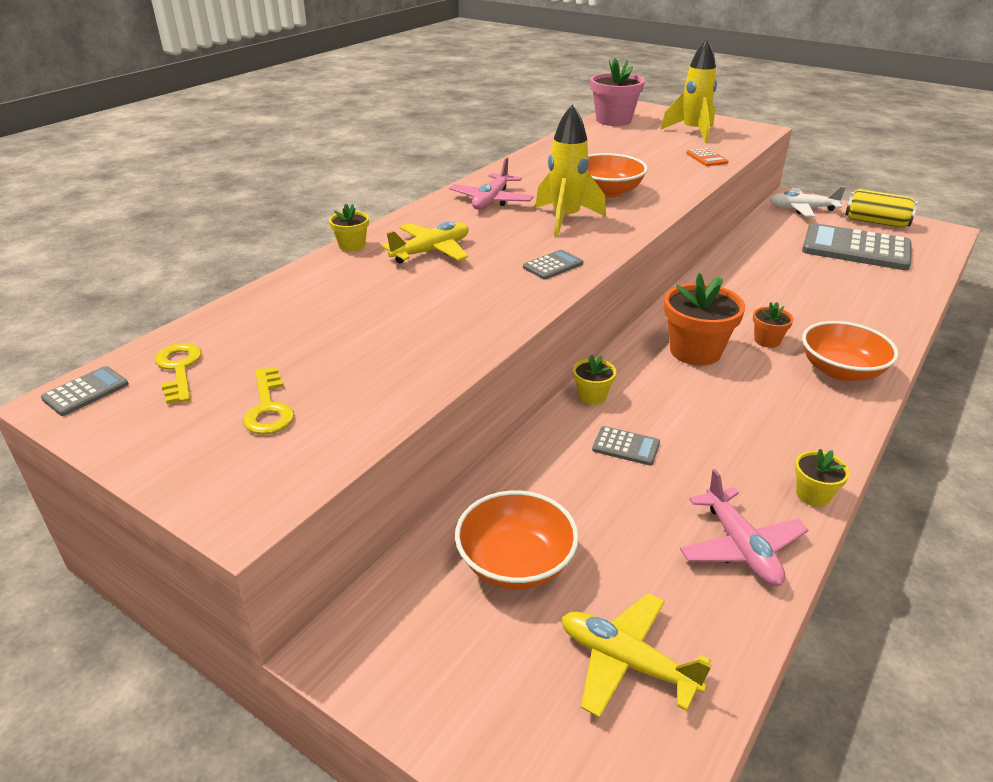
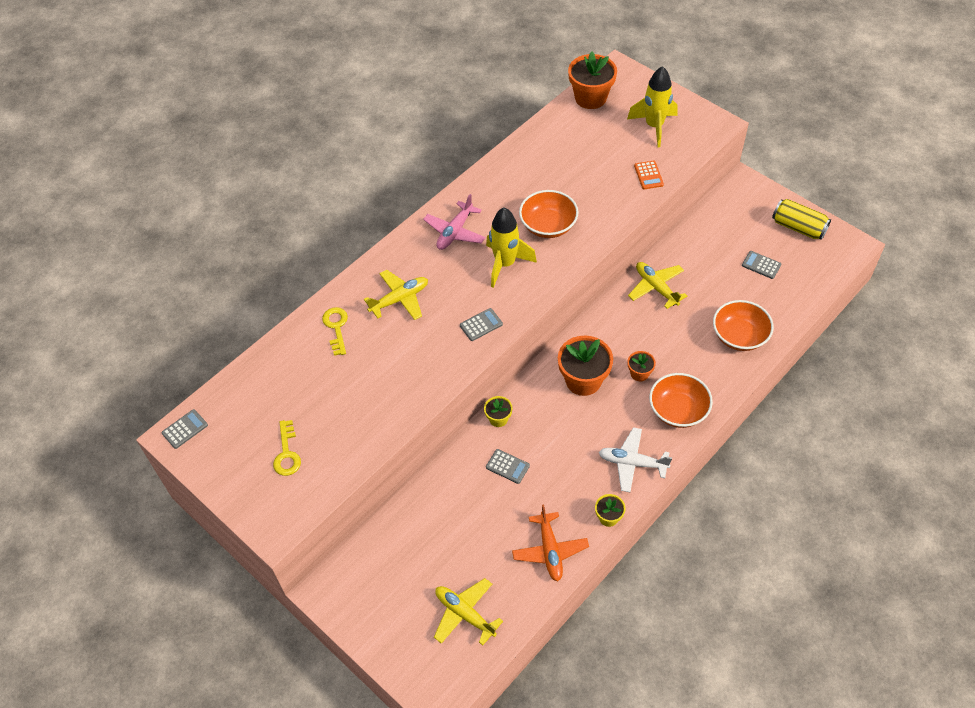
camera: 10 degrees right, 20 degrees up
yellow key [155,343,202,404] -> yellow key moved to [322,307,348,356]
yellow flower pot [329,204,369,252] -> none
orange bowl [455,490,579,590] -> orange bowl moved to [713,300,774,351]
pink flower pot [590,58,645,126] -> orange flower pot [568,51,617,109]
pink plane [680,469,808,586] -> orange plane [512,505,589,581]
white plane [769,186,846,217] -> white plane moved to [599,427,672,492]
grey calculator [802,223,912,270] -> grey calculator [742,251,781,279], size x0.42
none -> yellow plane [628,262,687,309]

